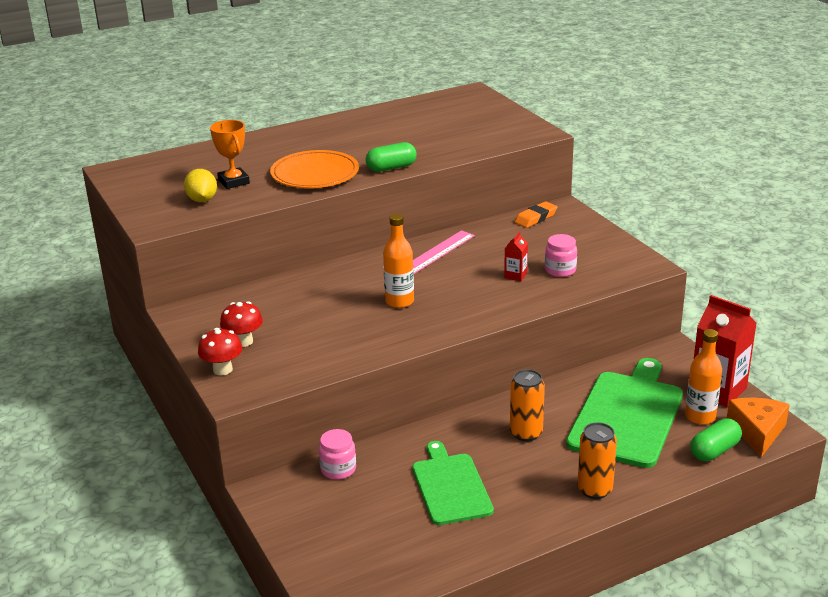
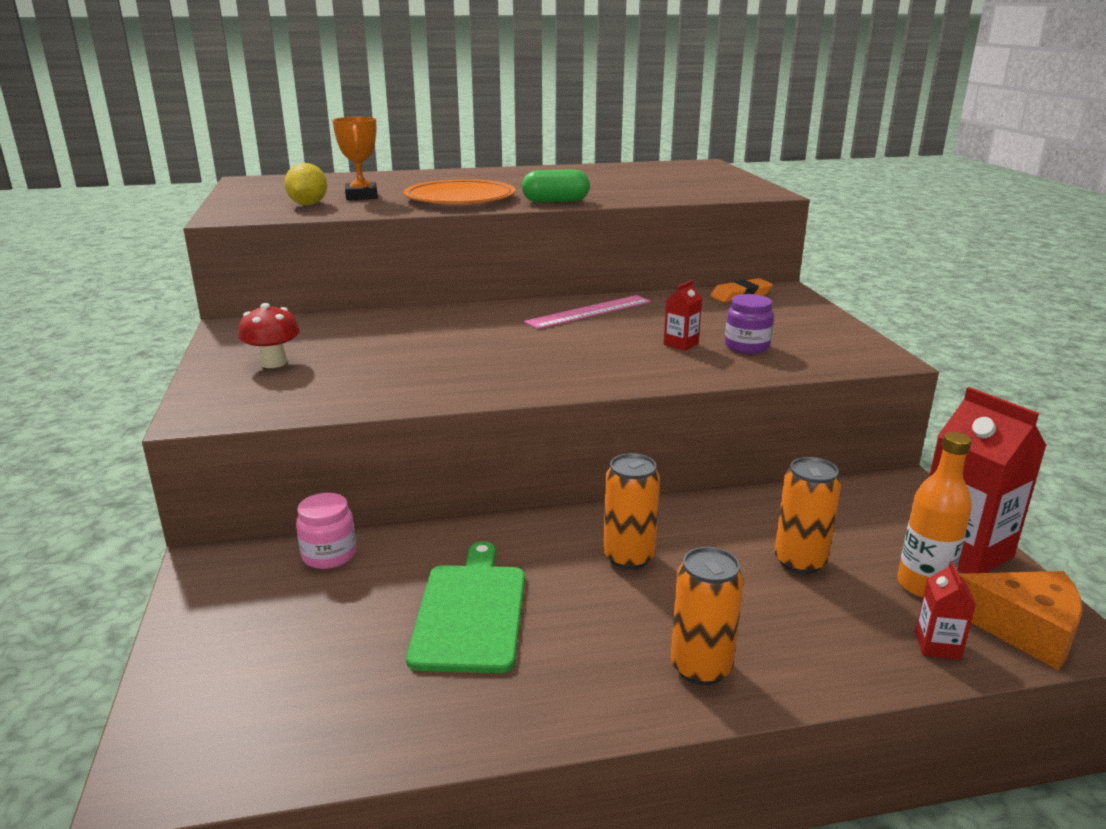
camera: 15 degrees right, 5 degrees down
red mushroom [198,328,242,375] -> none
orange bottle [383,214,414,308] -> none
pink jar [545,234,577,277] -> purple jar [725,294,774,354]
green cutting board [566,358,683,468] -> orange can [774,457,841,574]
green capsule [690,418,742,461] -> red carton [915,561,976,660]
orange cheese [727,398,790,457] -> orange cheese turned 90 degrees clockwise [959,571,1083,670]

